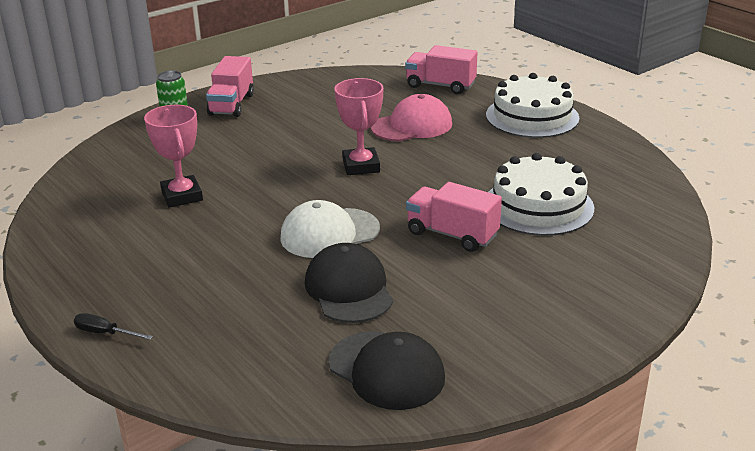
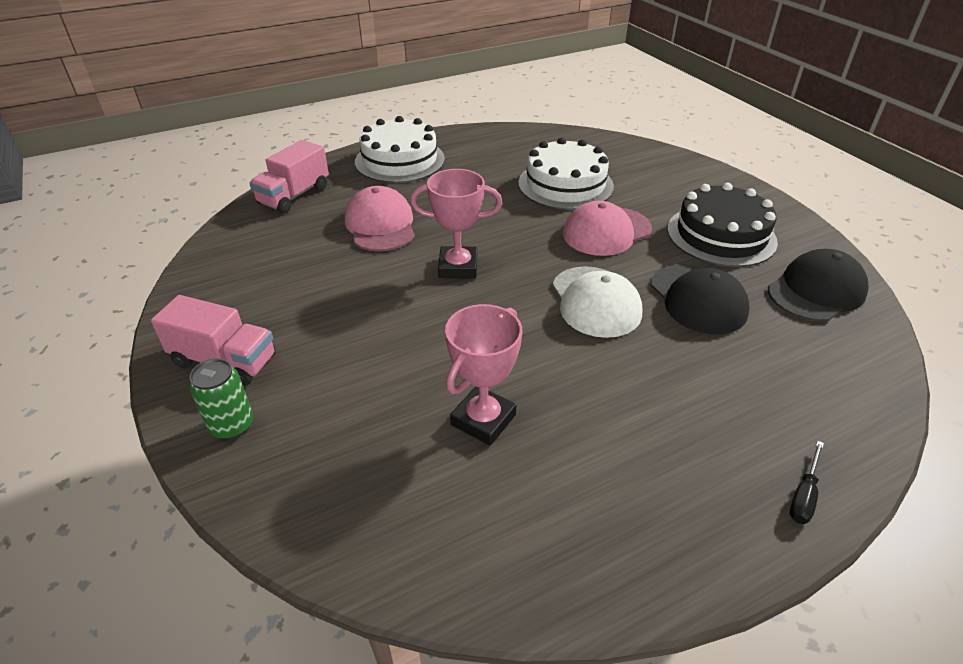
camera: 80 degrees left, 10 degrees up
pink trophy [144,105,203,208] -> pink trophy turned 45 degrees counterclockwise [445,304,522,446]
black cap [305,243,393,323] -> black cap turned 105 degrees counterclockwise [651,264,749,334]
pink truck [406,182,502,252] -> pink cap [563,201,652,256]
none -> black cake [667,183,778,267]

